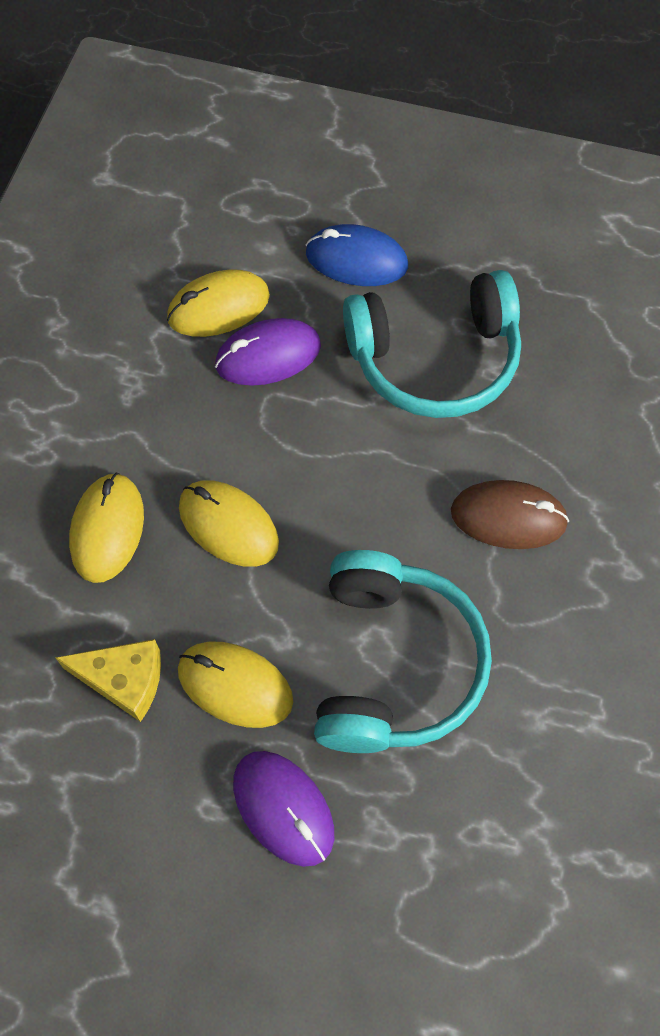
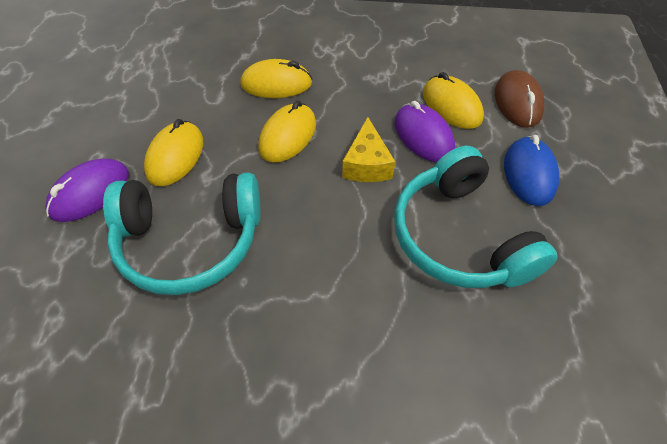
camera: 80 degrees right, 10 degrees down
yellow cheese [56,639,161,722] -> yellow cheese moved to [342,117,395,182]
brown mouse [451,480,569,549] -> brown mouse moved to [495,70,545,128]

